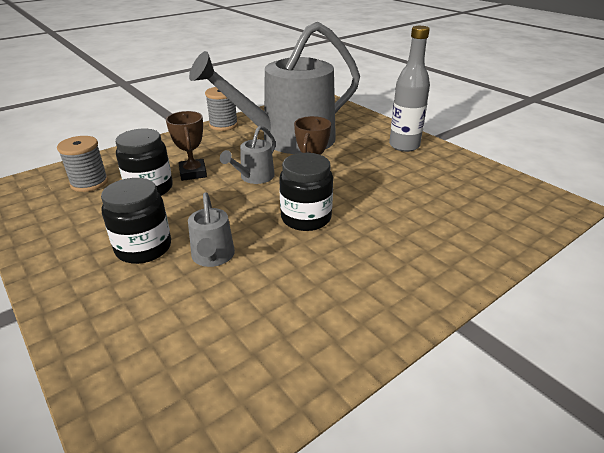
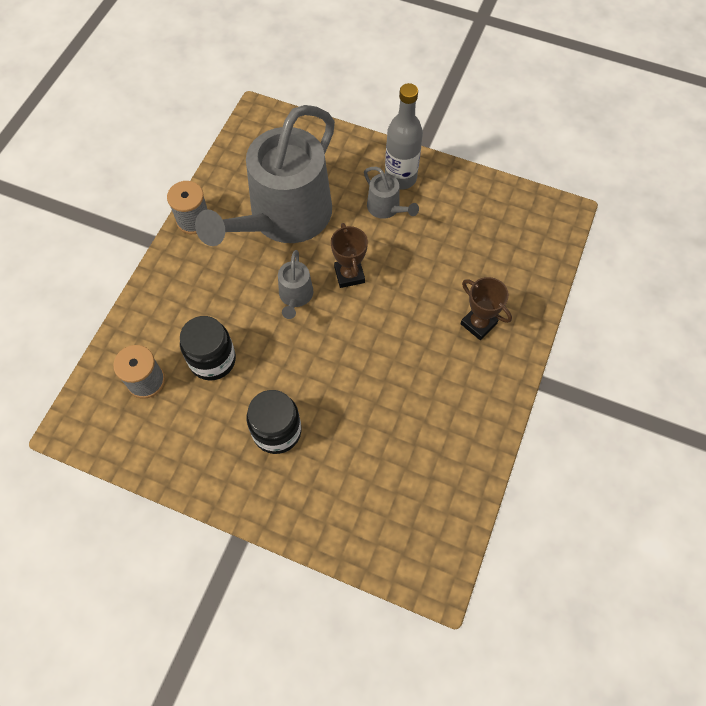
camera: 30 degrees left, 30 degrees up
brown trophy [166,111,207,181] -> brown trophy moved to [460,277,512,340]
grey watering can [188,192,235,267] -> grey watering can moved to [364,167,419,219]
black jar [279,153,333,231] -> none

